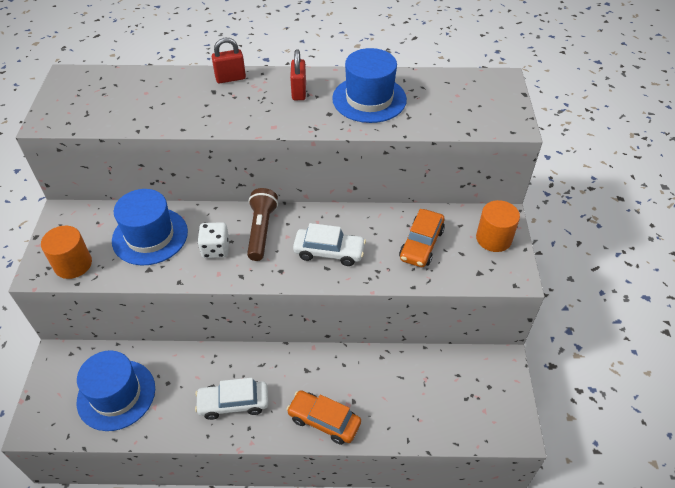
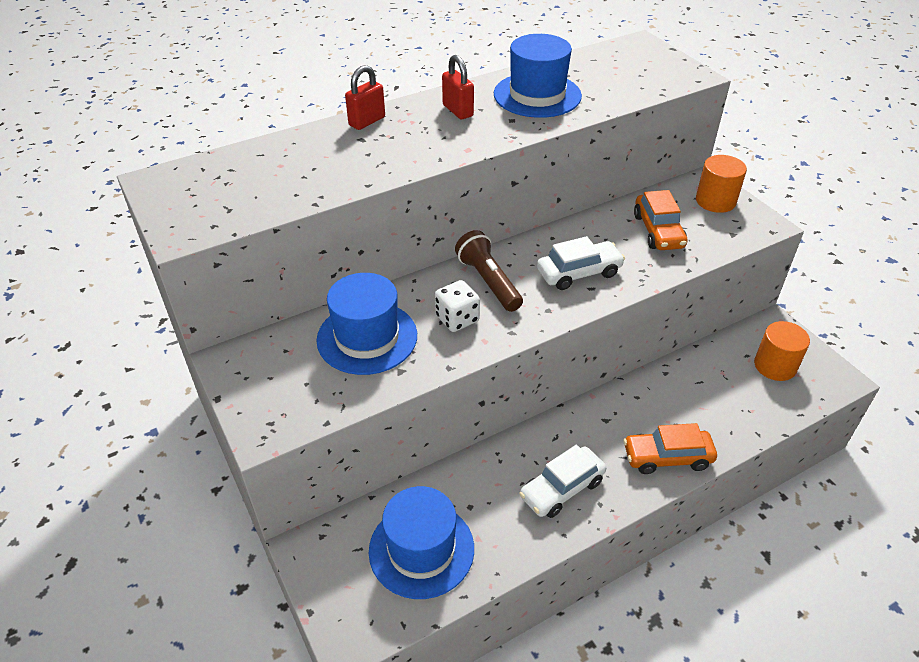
camera: 30 degrees left, 5 degrees down
orange cylinder [41,226,92,279] -> orange cylinder moved to [754,321,810,381]

